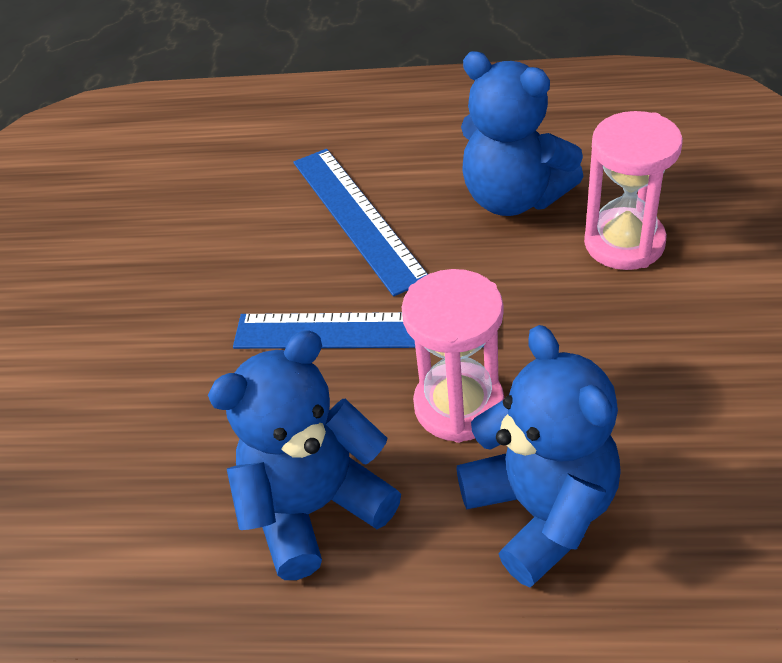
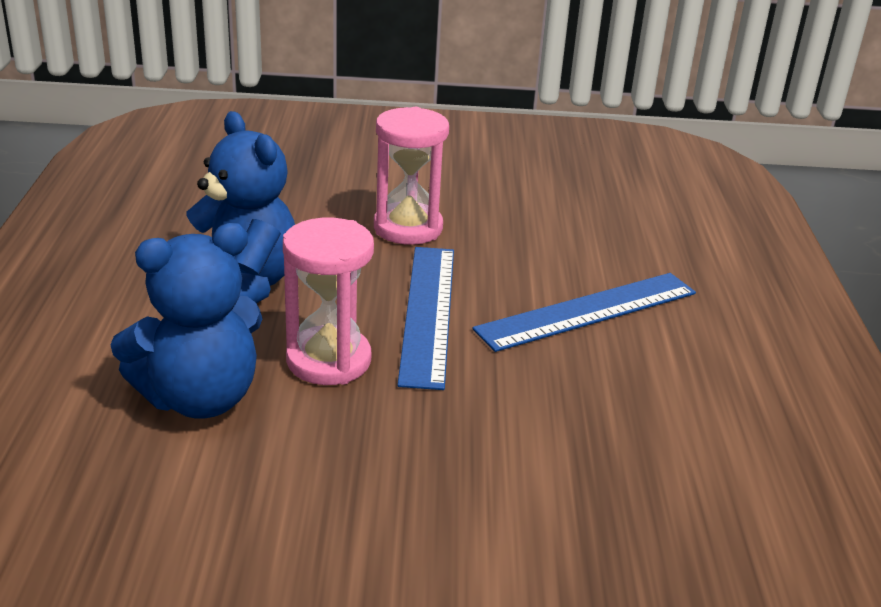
camera: 80 degrees right, 15 degrees down
blue teddy bear [461,51,583,216] -> none
pink hourglass [584,111,683,270] -> pink hourglass moved to [374,107,449,245]

